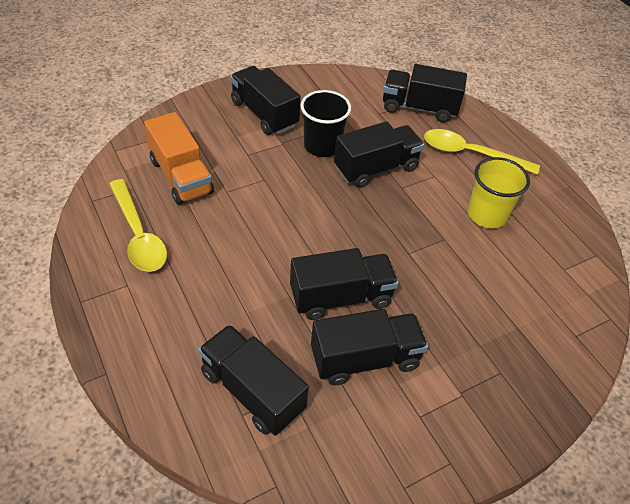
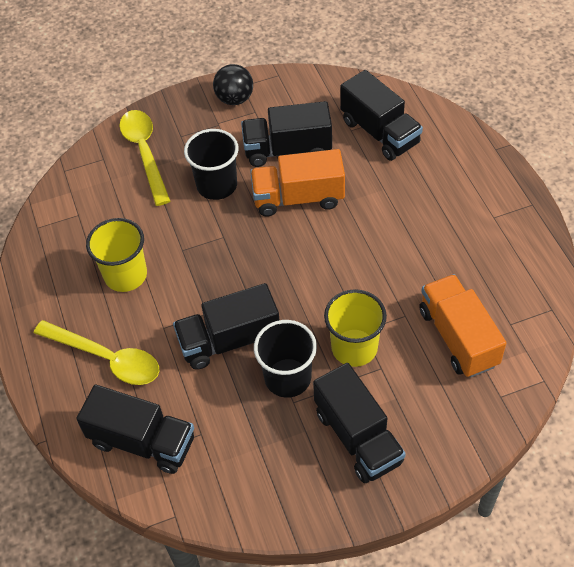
camera: 165 degrees left, 5 degrees up
yellow spoon [109,179,167,272] -> yellow spoon moved to [119,110,170,206]
black truck [290,248,399,320] -> orange truck [250,149,345,217]
none -> black cup [184,129,238,200]
none -> black ball [213,64,253,105]
none -> yellow cup [324,289,387,367]

